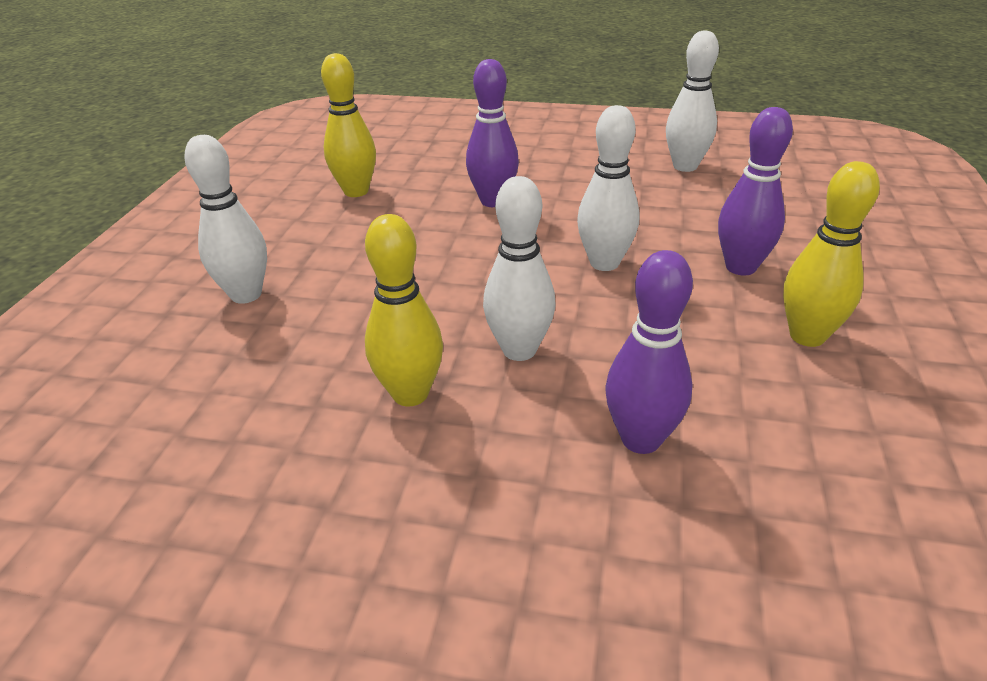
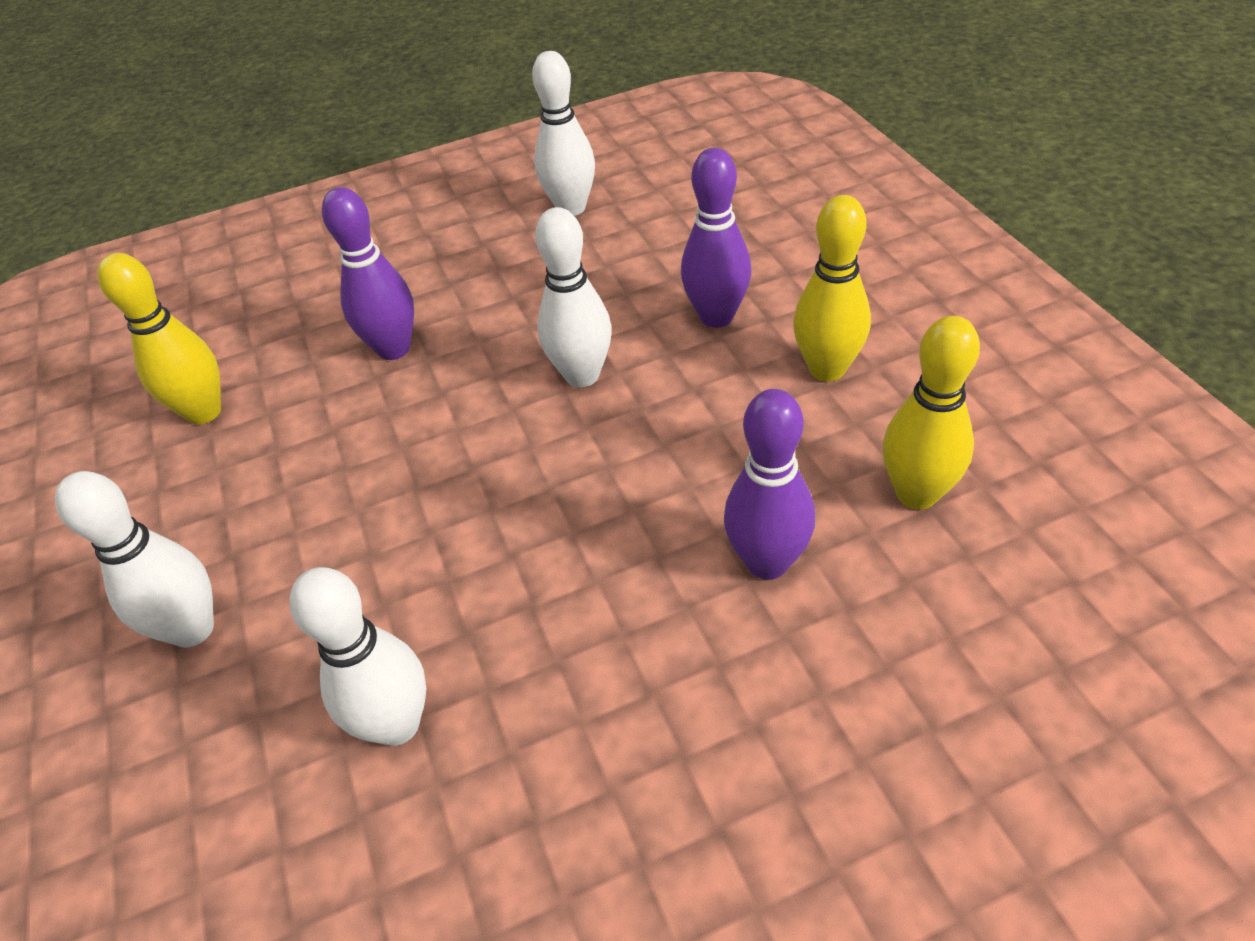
camera: 30 degrees left, 10 degrees up
yellow bowling pin [365,214,443,406] -> yellow bowling pin moved to [883,316,980,510]
white bowling pin [483,176,556,361] -> white bowling pin moved to [289,567,426,746]

